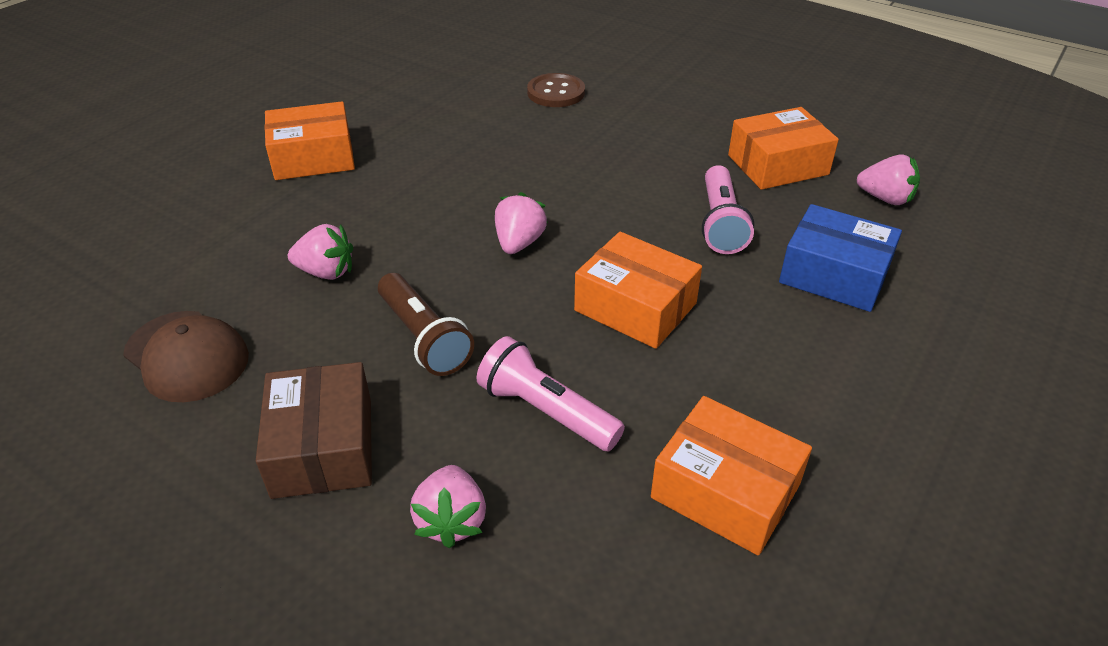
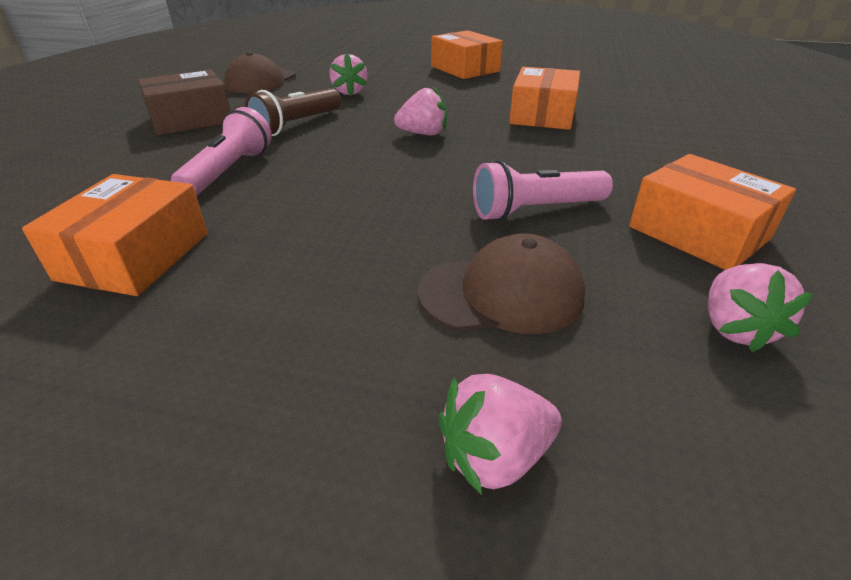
camera: 70 degrees right, 5 degrees down
pink strawberry [410,465,486,548] -> pink strawberry moved to [438,374,562,495]
brown button [527,73,585,107] -> none
orange box [574,232,702,349] -> orange box moved to [509,67,580,130]
blue box [779,204,902,312] -> brown cap [418,234,585,334]

